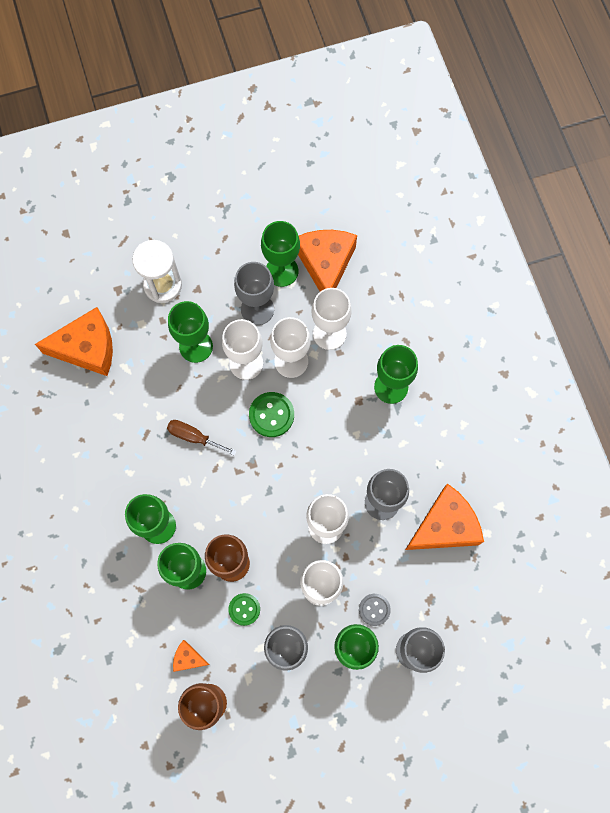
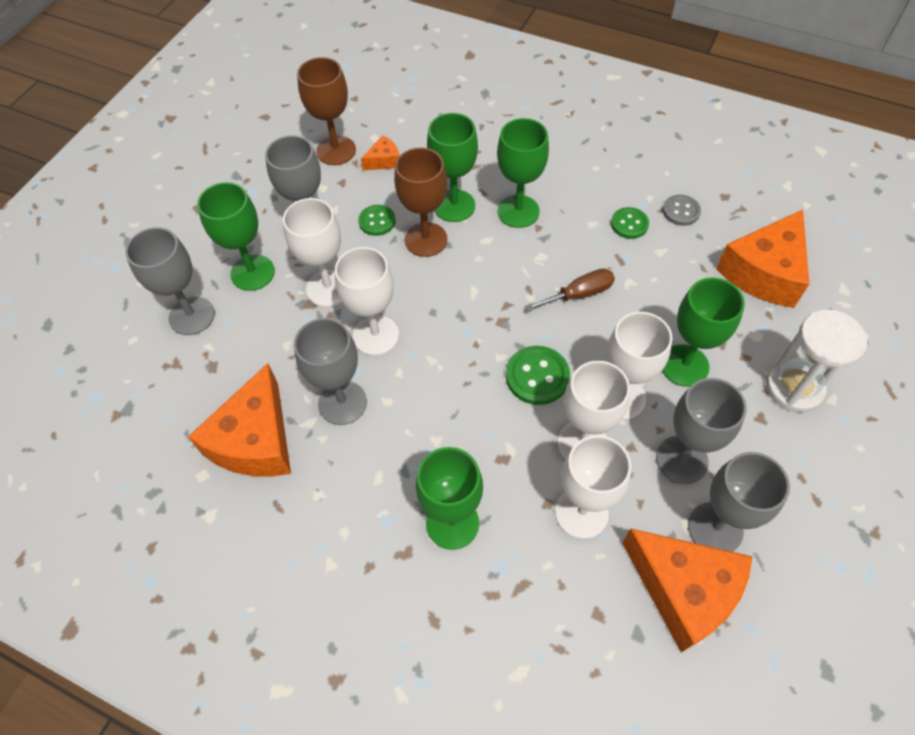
camera: 135 degrees right, 15 degrees down
green goblet [261,221,300,287] -> grey goblet [688,452,790,552]
grey button [359,594,391,626] -> grey button moved to [663,195,701,226]
none -> green button [611,207,649,239]

